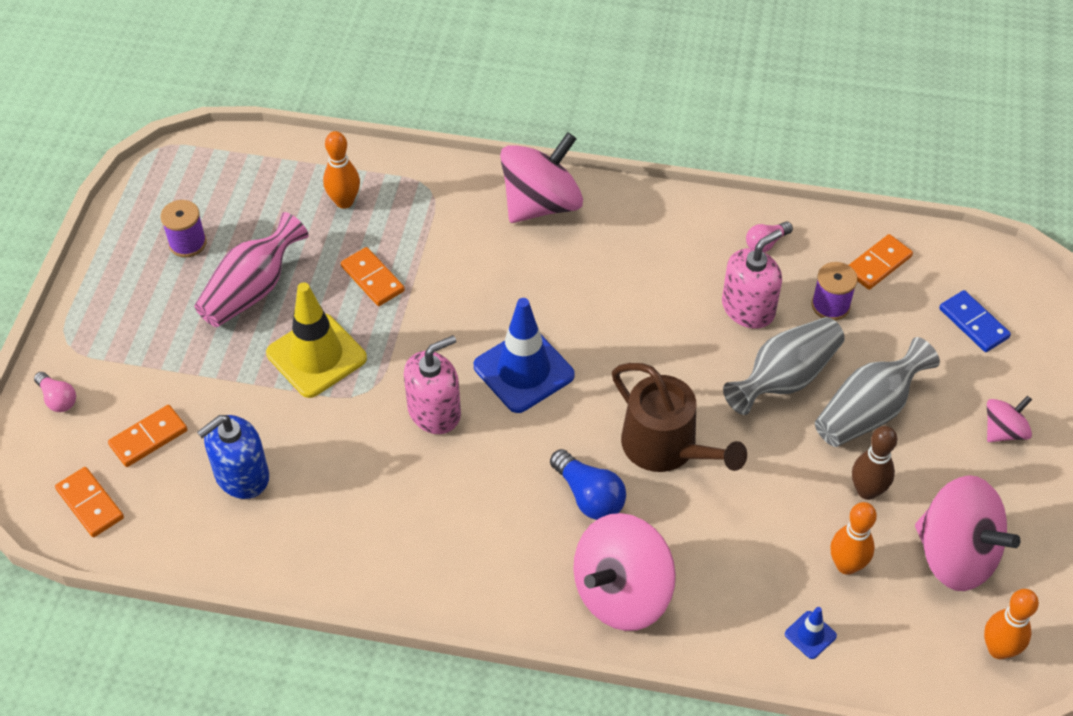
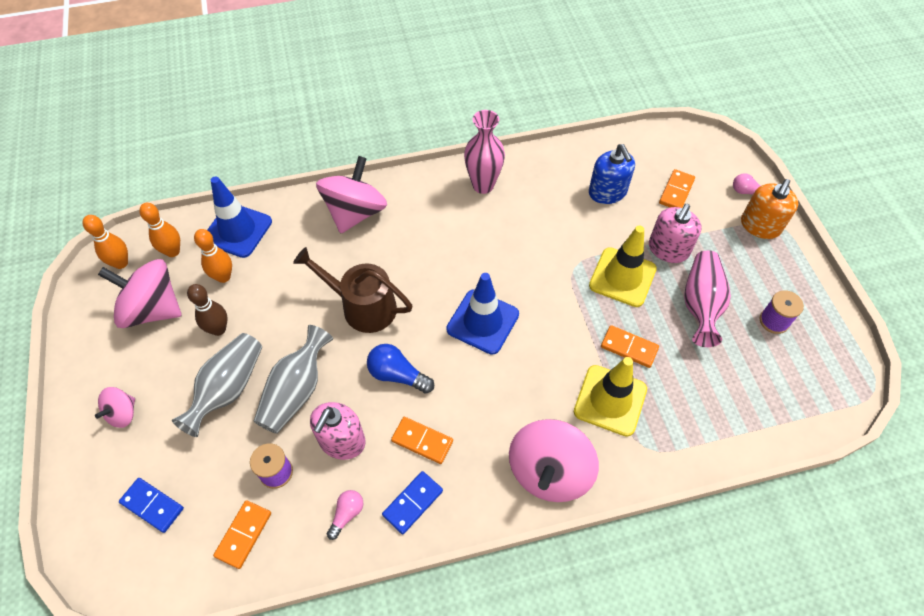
camera: 155 degrees right, 5 degrees up
orange domino [55,467,124,537] -> orange domino moved to [391,417,453,464]
blue soap dispenser [197,415,269,499] -> blue soap dispenser turned 135 degrees clockwise [589,144,635,204]
orange bowling pin [323,131,360,209] -> orange bowling pin moved to [139,203,180,257]
pink soap dispenser [404,335,461,434] -> pink soap dispenser moved to [649,204,702,263]
blue light bulb [550,449,626,520] -> blue light bulb moved to [367,344,434,394]
blue traffic cone [785,607,837,659] -> blue traffic cone [207,176,272,258], size x2.20
none -> blue domino [382,471,443,534]
none -> pink vase [464,110,505,194]
none -> yellow traffic cone [574,357,647,437]
none -> orange soap dispenser [741,179,798,239]

